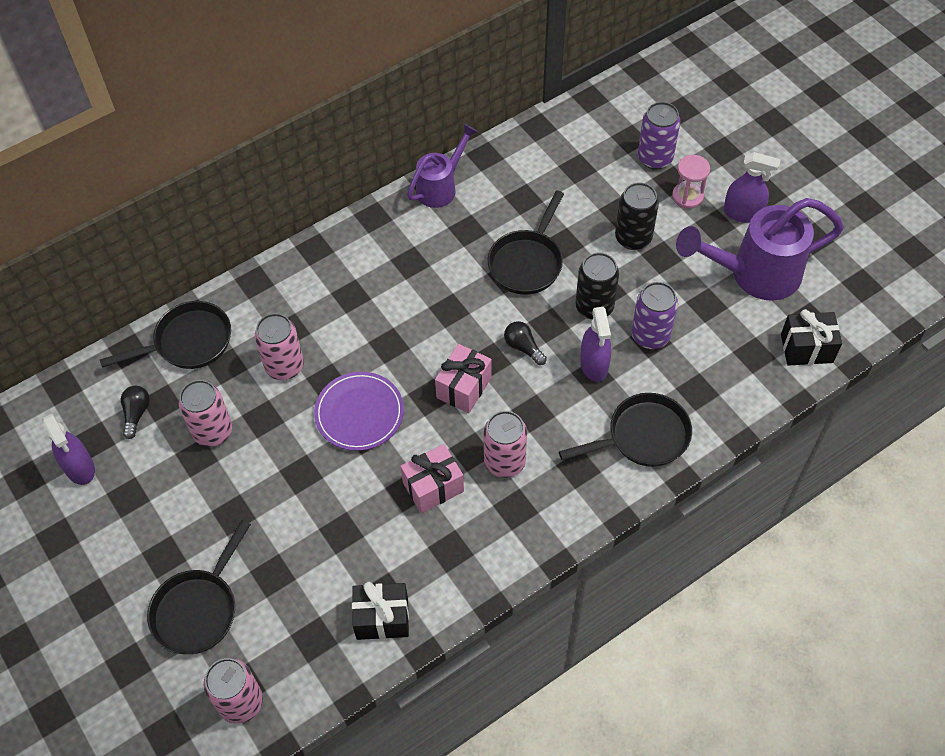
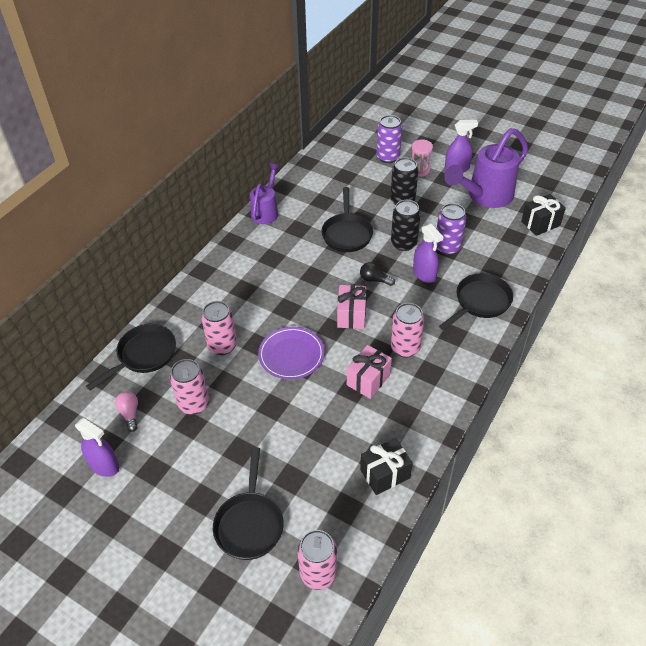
camera: 25 degrees left, 10 degrees down
black light bulb [121,386,150,439] -> pink light bulb [115,391,138,432]

